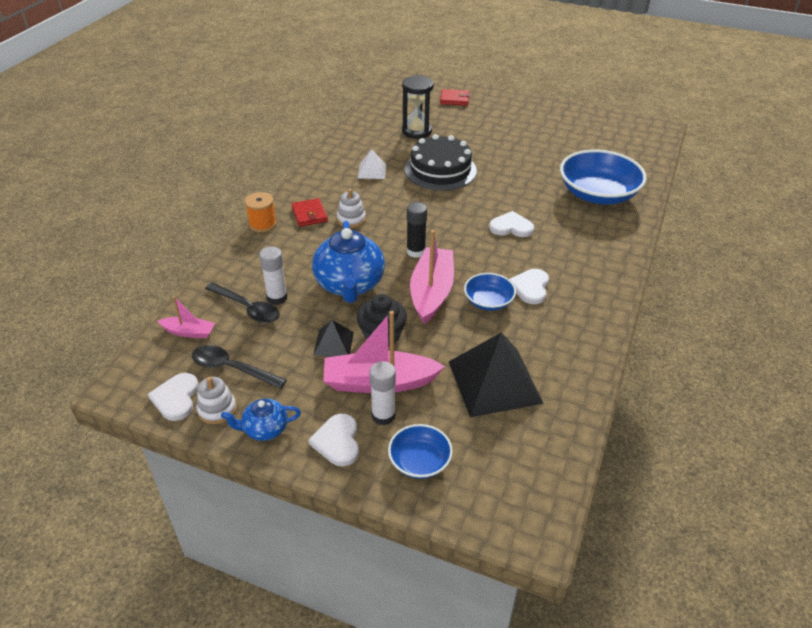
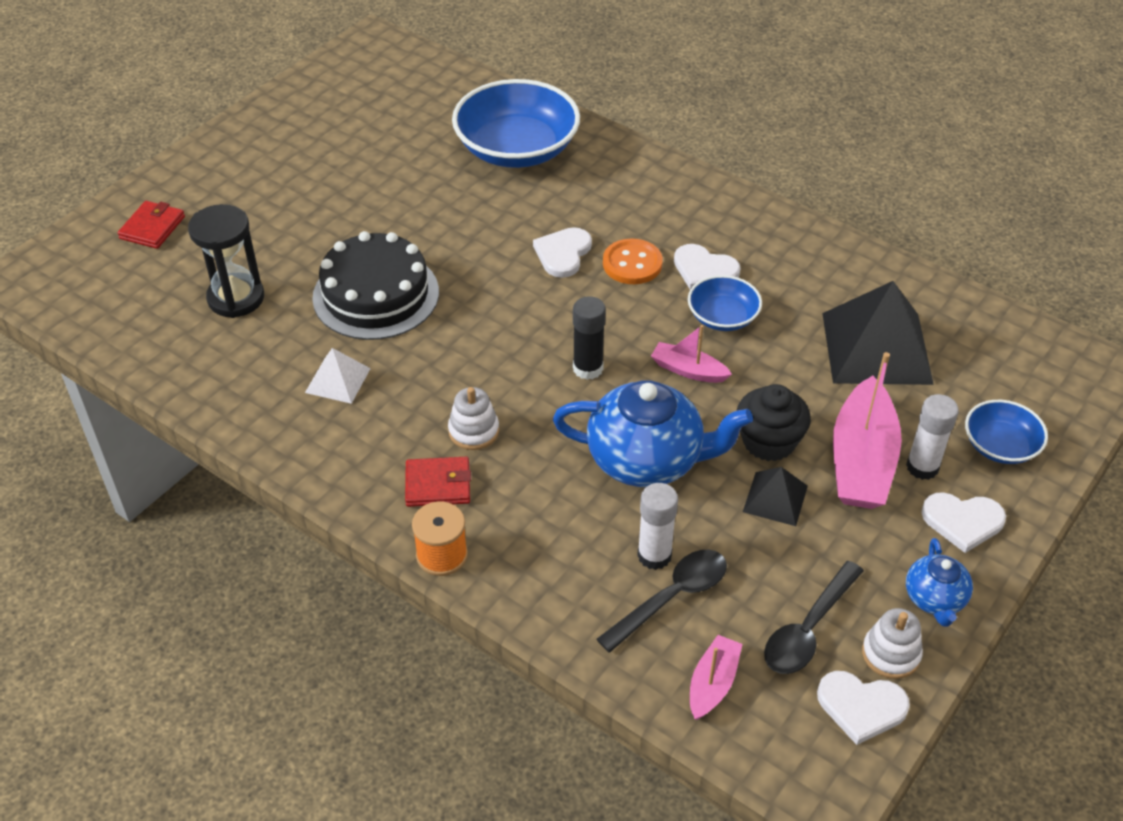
camera: 75 degrees left, 5 degrees up
pink boat [410,230,454,324] -> pink boat [651,325,732,383], size x0.52
none -> orange button [603,239,663,284]

